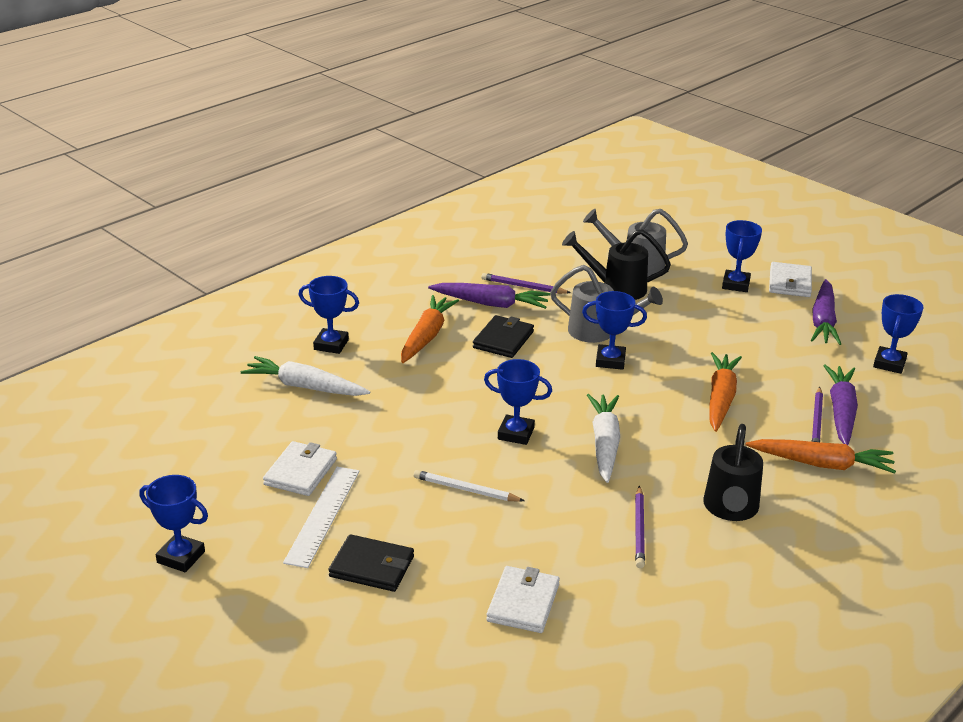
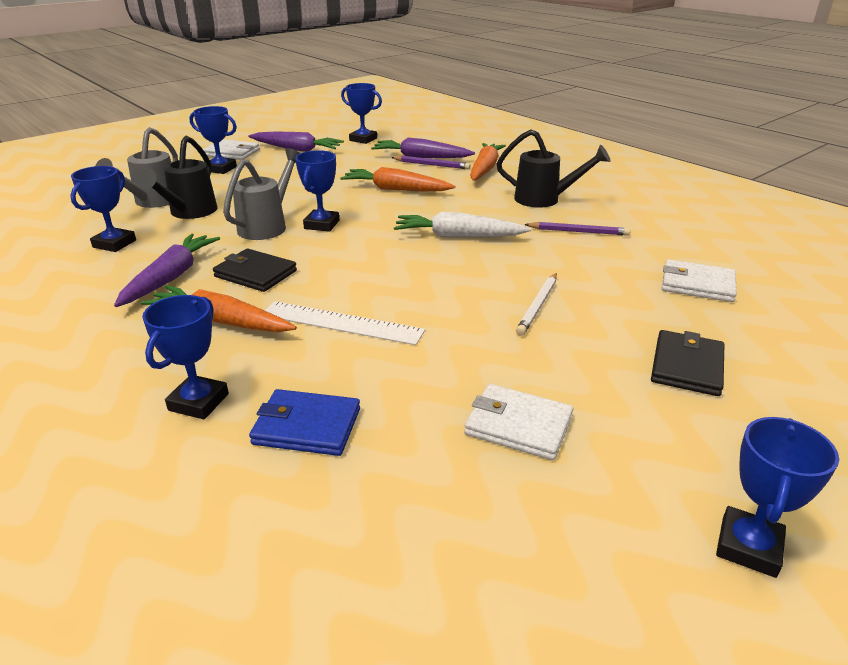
camera: 85 degrees left, 0 degrees up
white carrot [241,356,370,396] -> blue wallet [249,389,360,456]
white ruler [283,467,360,568] -> white ruler moved to [265,301,425,345]
purple pencil [481,273,571,294] -> none
blue trophy [484,359,552,445] -> blue trophy moved to [70,166,136,252]

